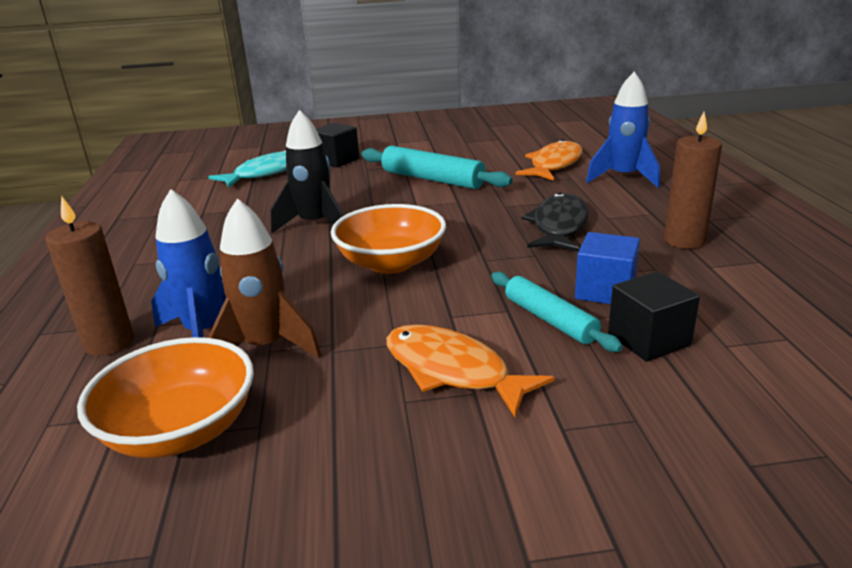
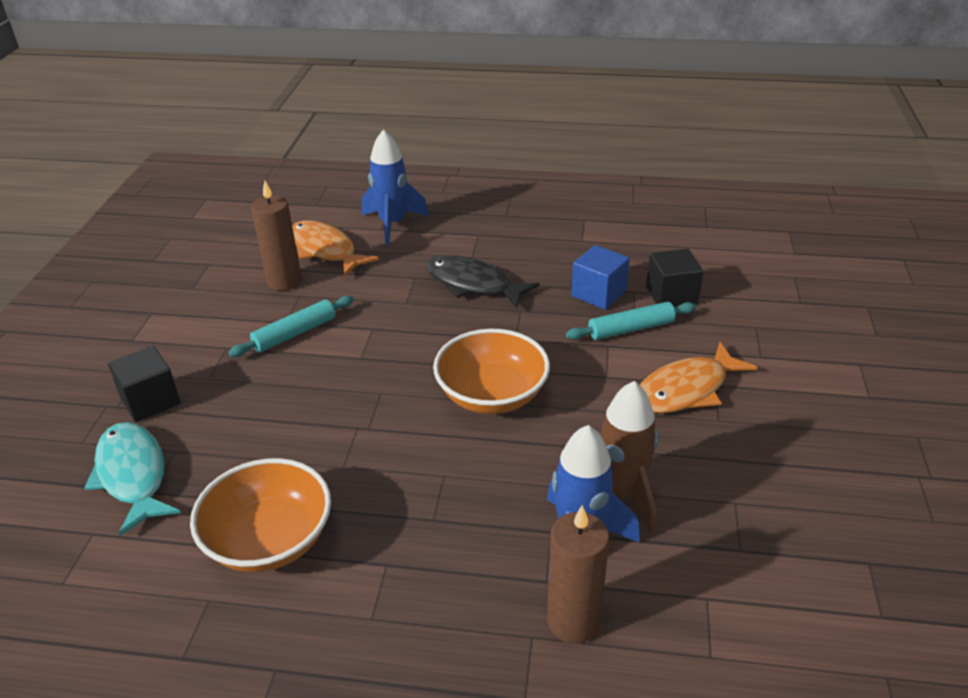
camera: 75 degrees left, 10 degrees up
orange bowl [77,337,254,458] -> orange bowl moved to [190,458,331,572]
black rocket [271,110,343,233] -> none
turquoise rolling pin [361,146,513,189] -> turquoise rolling pin [228,296,354,357], size x0.66
brown candle [664,112,722,249] -> brown candle moved to [251,180,302,291]

